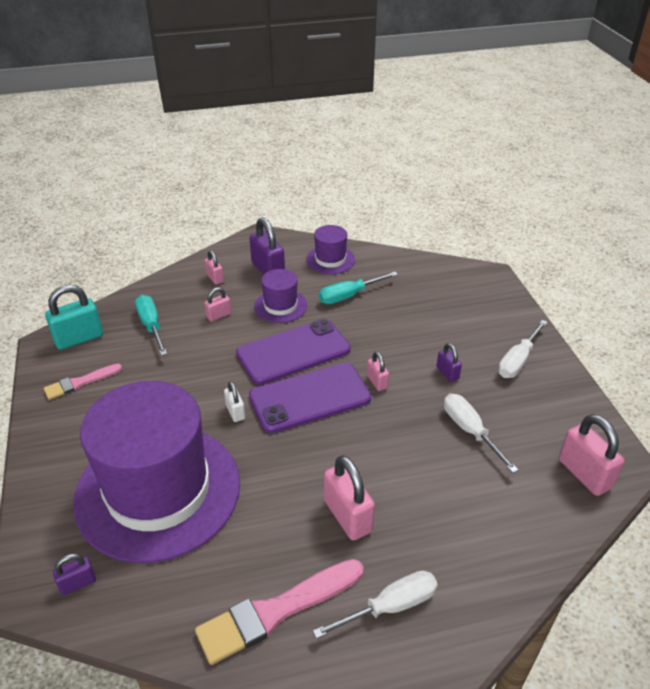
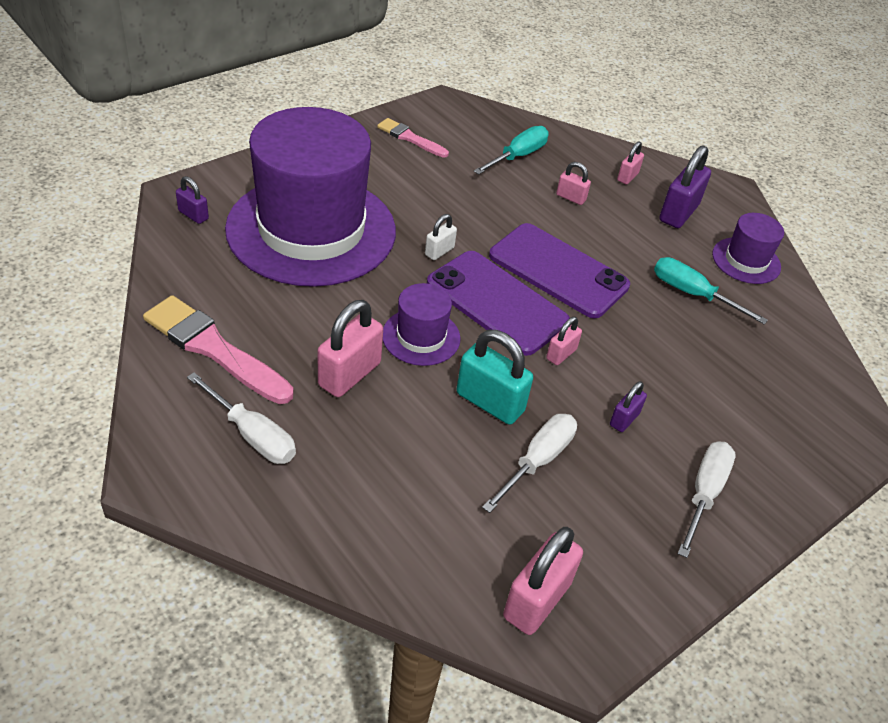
camera: 60 degrees right, 5 degrees up
turquoise padlock [45,285,103,350] -> turquoise padlock moved to [456,330,533,425]
purple hat [254,269,307,323] -> purple hat moved to [383,283,460,366]
white screwdriver [498,320,548,378] -> white screwdriver turned 105 degrees clockwise [678,441,736,558]

